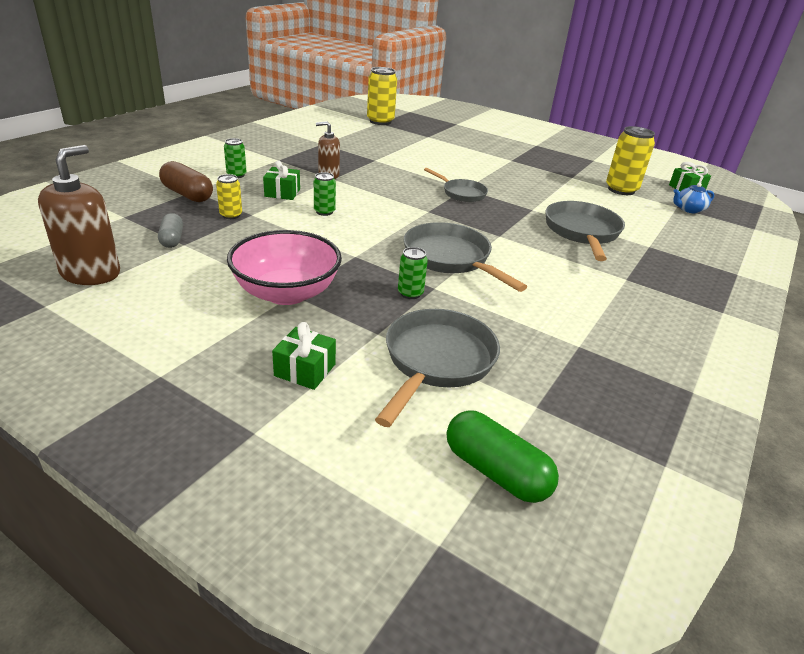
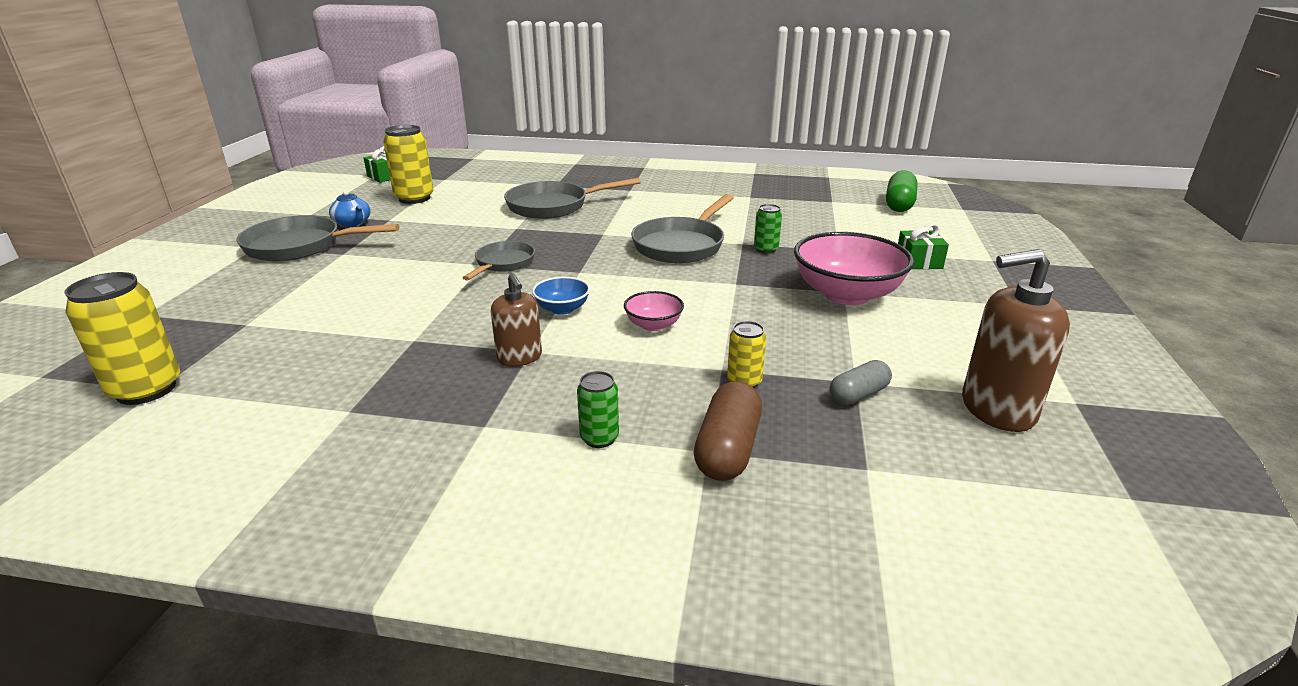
camera: 110 degrees left, 5 degrees down
green gift [263,161,300,200] -> none
green can [314,172,336,216] -> pink bowl [624,291,684,331]
grey pan [375,309,500,427] -> grey pan moved to [236,215,399,261]
blue teapot [673,183,714,213] -> blue teapot moved to [329,190,370,228]
none -> blue bowl [532,277,590,315]

